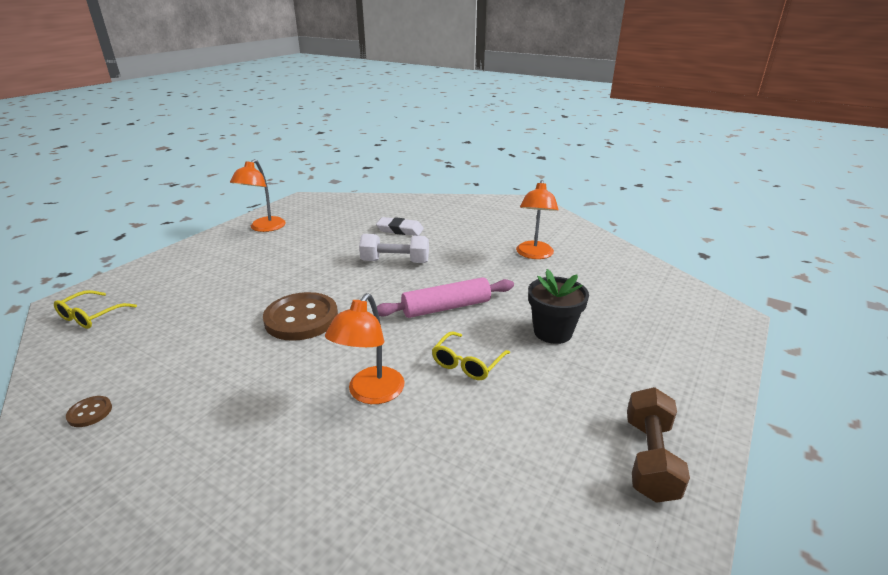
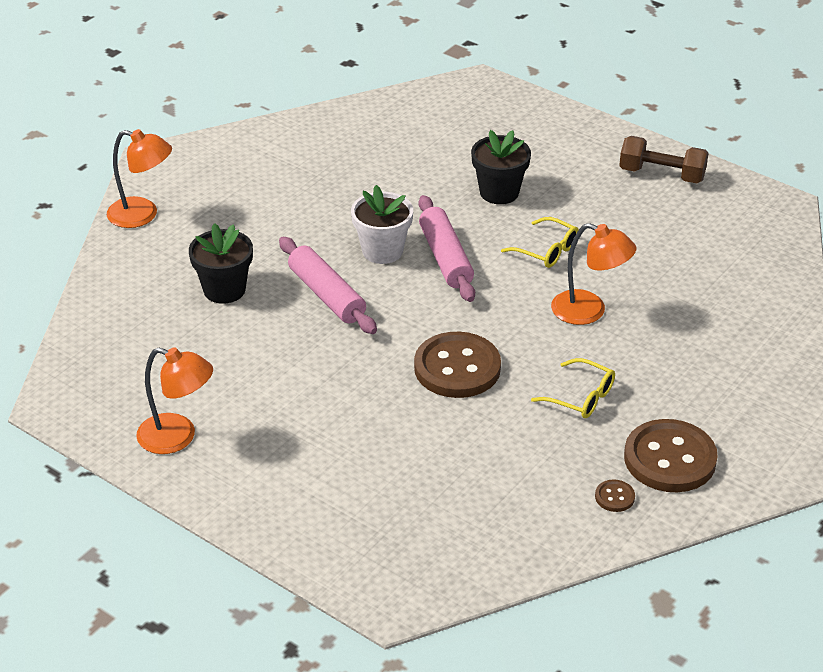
camera: 85 degrees left, 10 degrees up
yellow glasses [54,290,137,329] -> yellow glasses moved to [531,358,615,418]
white dumbbell [359,234,429,263] -> pink rolling pin [279,237,377,334]
white eraser [376,217,424,236] -> black flower pot [189,223,253,304]
orange lamp [516,180,558,259] -> orange lamp moved to [107,129,172,228]
none -> white flower pot [351,185,413,264]
none -> brown button [624,419,718,492]

